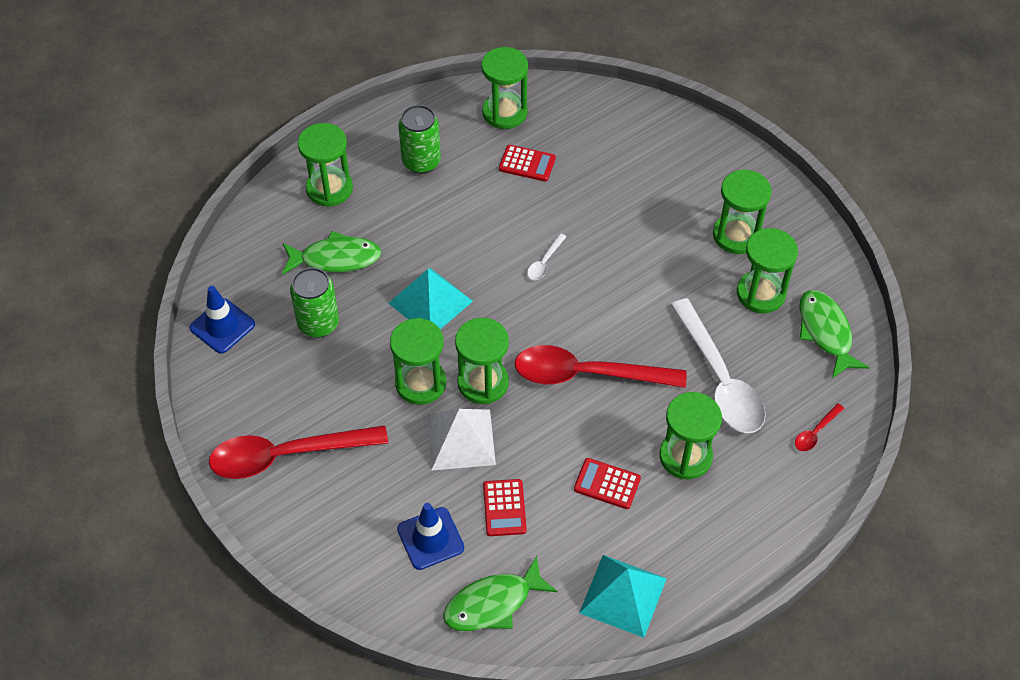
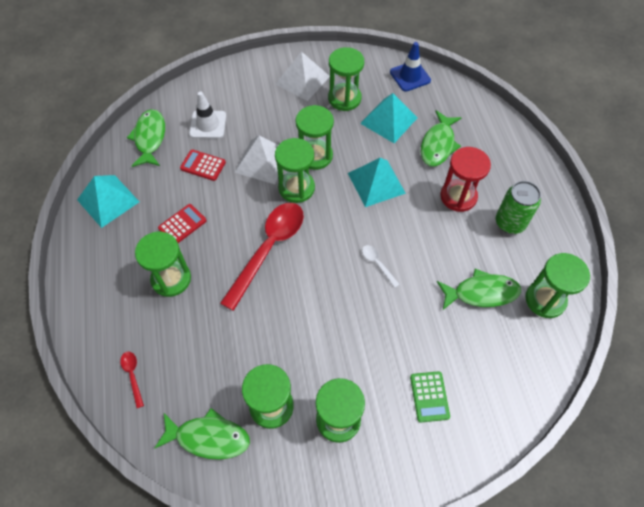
camera: 115 degrees right, 5 degrees up
red spoon [209,425,388,479] -> white pyramid [275,51,330,101]
green can [290,267,339,338] -> turquoise pyramid [360,93,417,143]
green hourglass [298,123,353,207] -> green hourglass moved to [328,47,364,111]
blue traffic cone [397,503,464,570] -> white traffic cone [189,91,226,139]
red calculator [499,145,556,182] -> green fish [437,269,521,310]
white spoon [670,298,766,433] -> none
none -> green calculator [410,371,450,422]
none -> red hourglass [440,147,491,212]

